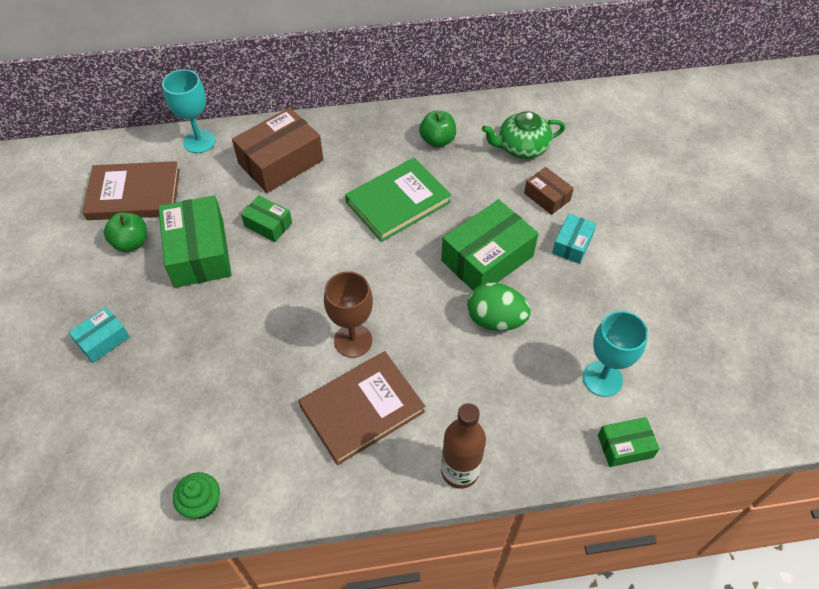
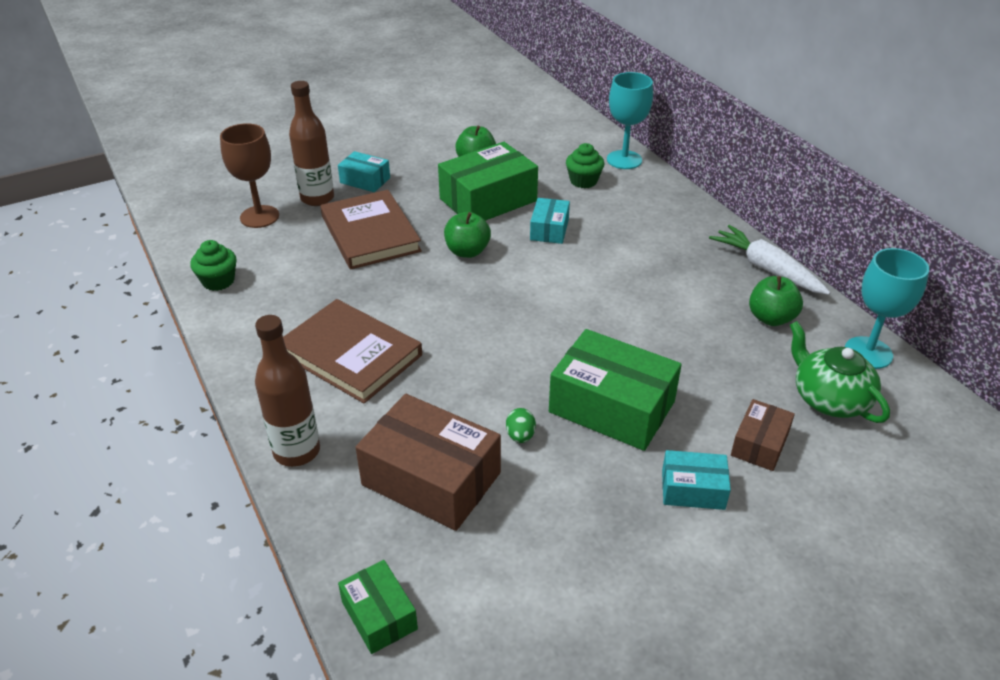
camera: 70 degrees right, 15 degrees down
brown book [82,161,180,220] -> brown book moved to [320,190,422,270]
brown box [232,107,323,193] -> brown box moved to [356,394,501,531]
green box [241,195,292,242] -> turquoise box [530,198,570,244]
brown goblet [324,271,373,358] -> brown goblet moved to [220,123,279,228]
green book [345,157,451,242] -> none
green egg [467,283,531,331] -> green egg [506,408,536,443], size x0.47
turquoise goblet [583,311,648,397] -> turquoise goblet moved to [845,248,929,369]
none -> brown bottle [289,81,334,206]
none -> green apple [444,212,491,258]
none -> green cupcake [566,143,605,188]
none -> white carrot [709,225,831,295]

